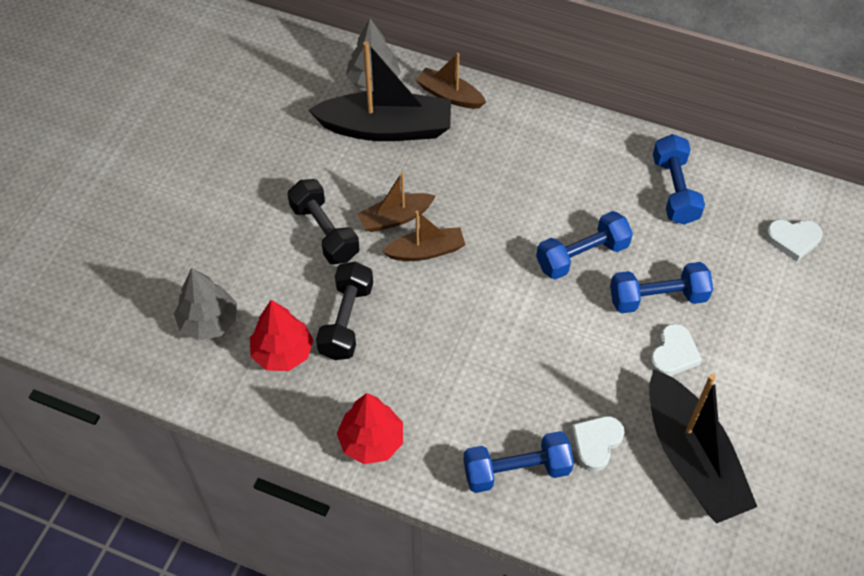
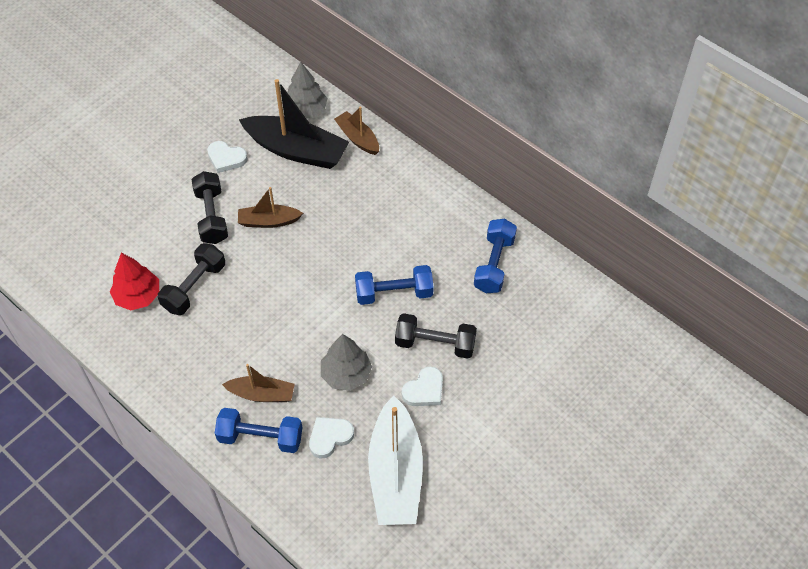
camera: 20 degrees right, 0 degrees up
grey tree [174,268,237,341] -> grey tree moved to [321,334,372,391]
red tree [337,393,403,464] -> none
brown boat [382,211,465,261] -> brown boat moved to [222,364,295,402]
blue dumbbell [610,262,713,313] -> black dumbbell [395,313,477,359]
black boat [649,369,757,523] -> white boat [368,395,423,525]
white heart [766,219,823,261] -> white heart moved to [207,141,248,173]

